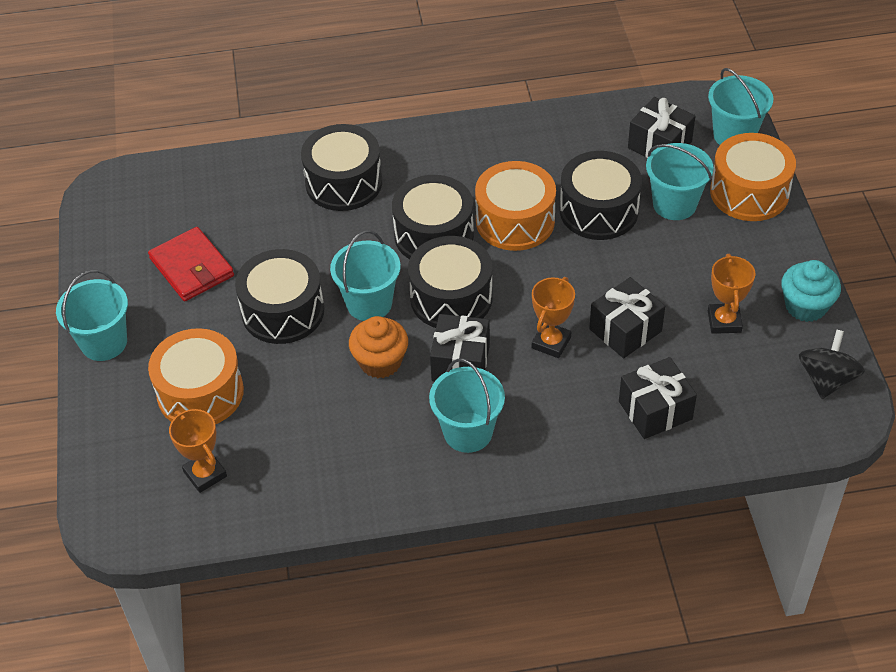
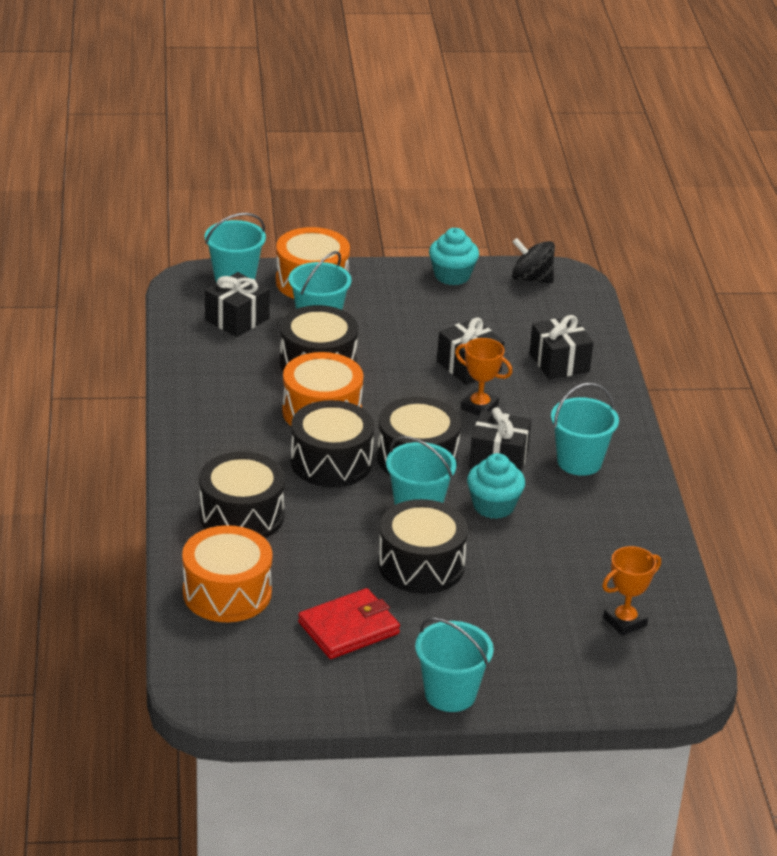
camera: 90 degrees left, 15 degrees down
orange drum [148,328,244,424] -> orange drum moved to [182,525,272,622]
orange cupcake [349,316,408,378] -> turquoise cupcake [467,453,525,519]
orange trophy [708,254,755,334] -> none

